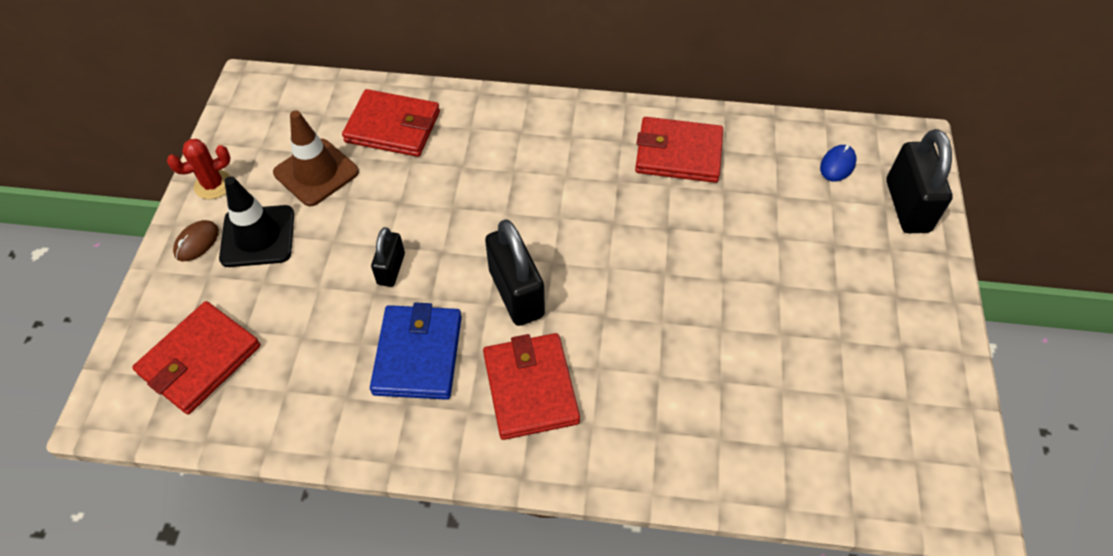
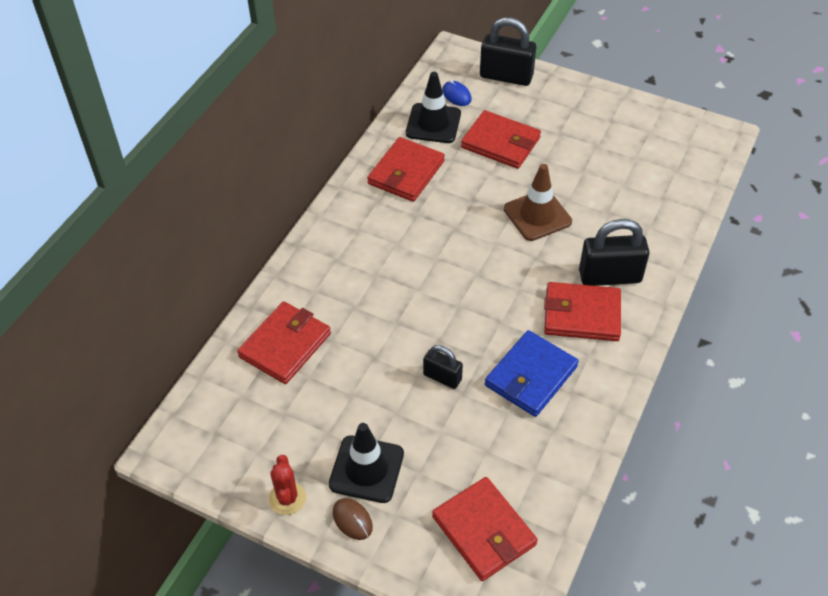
camera: 70 degrees left, 5 degrees down
brown traffic cone [273,110,359,207] -> brown traffic cone moved to [504,164,572,241]
blue wallet [370,302,462,400] -> blue wallet turned 75 degrees counterclockwise [485,330,579,417]
black padlock [485,219,545,326] -> black padlock moved to [579,219,650,286]
none -> black traffic cone [406,72,461,143]
none -> red wallet [461,110,541,169]

